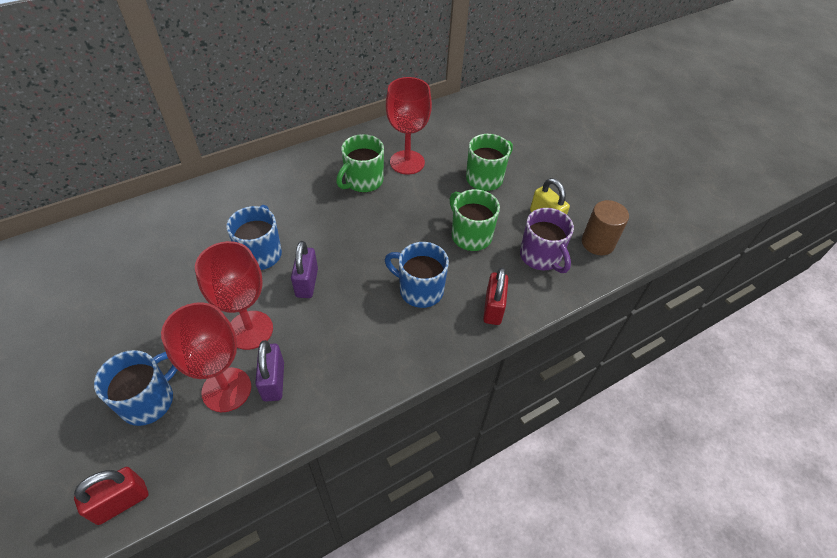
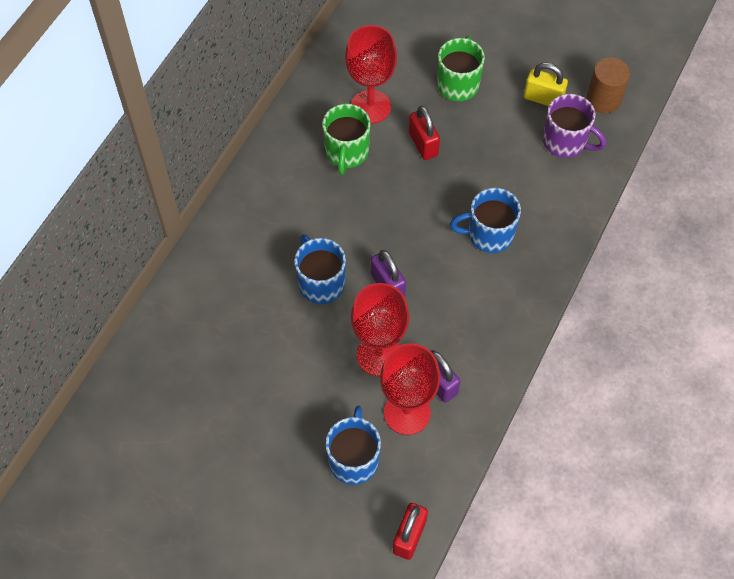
camera: 30 degrees left, 10 degrees up
green mug [450,189,500,251] -> none
red padlock [483,267,508,325] -> red padlock moved to [409,106,440,160]

